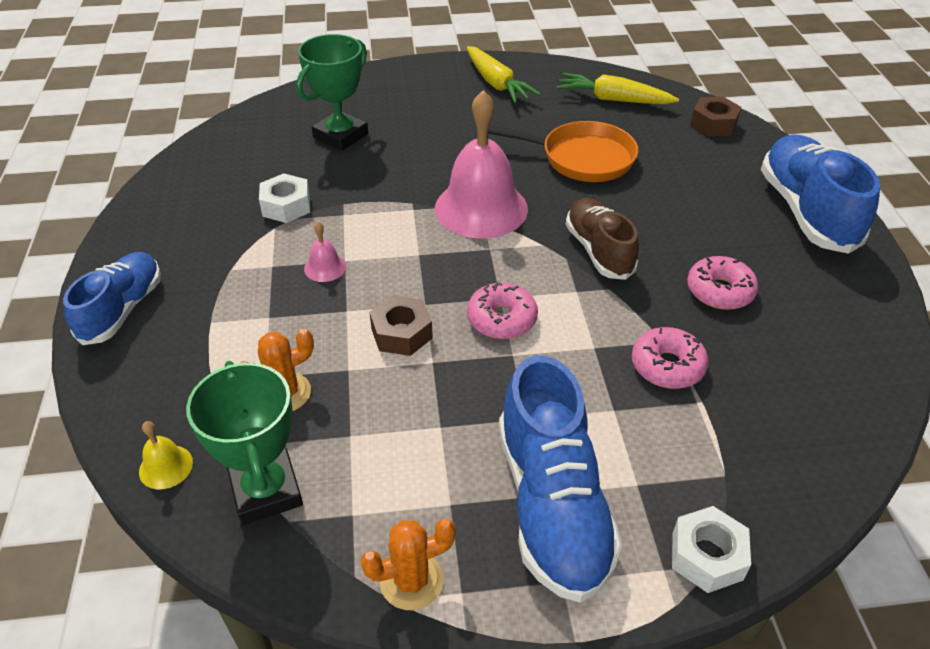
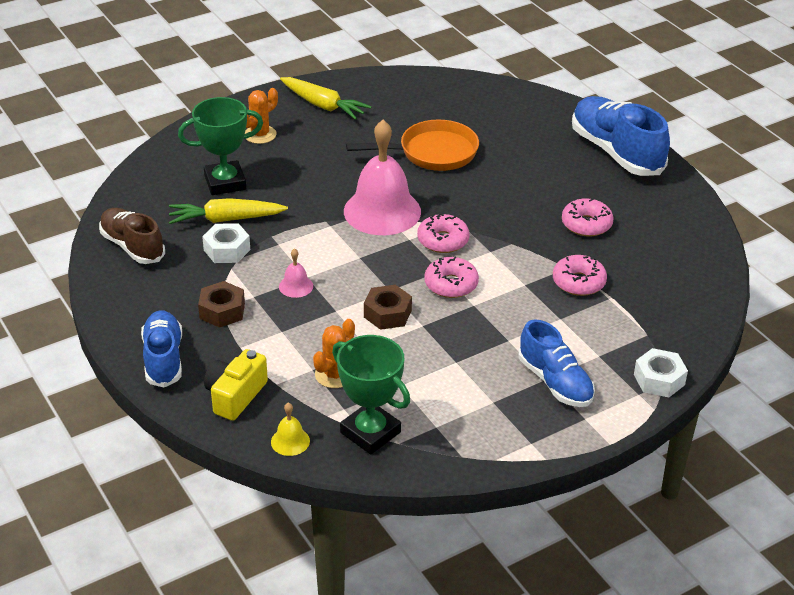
camera: 25 degrees left, 5 degrees down
green trophy [296,34,368,151] -> green trophy turned 60 degrees clockwise [178,97,263,195]
orange cactus [360,519,456,610] -> orange cactus moved to [245,88,278,144]
blue shoe [499,355,622,602] -> blue shoe [518,319,595,407], size x0.65
yellow carrot [556,73,679,104] -> yellow carrot moved to [169,198,288,224]
brown shoe [566,198,639,280] -> brown shoe moved to [99,208,165,264]
brown nut [690,97,741,136] -> brown nut moved to [198,281,245,328]
none -> yellow camera [204,349,268,421]
none -> pink donut [417,213,470,253]

